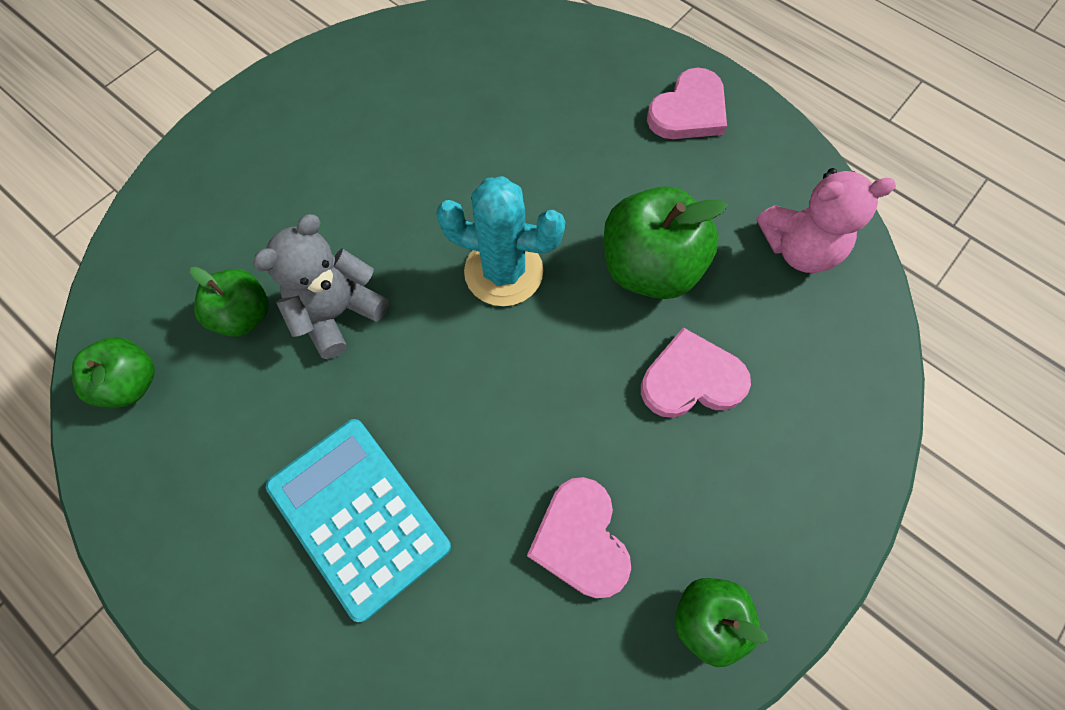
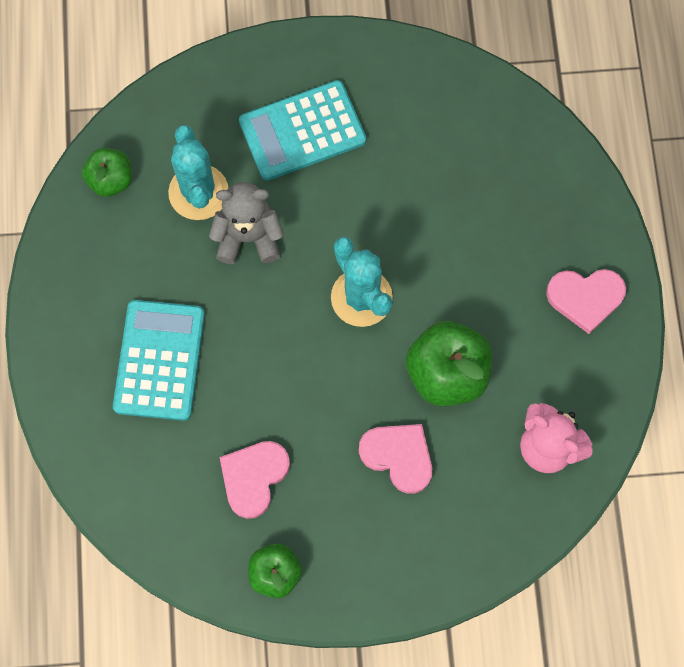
camera: 45 degrees right, 5 degrees up
green apple [190,267,269,337] -> turquoise cactus [168,125,228,220]
none -> turquoise calculator [239,80,366,181]

